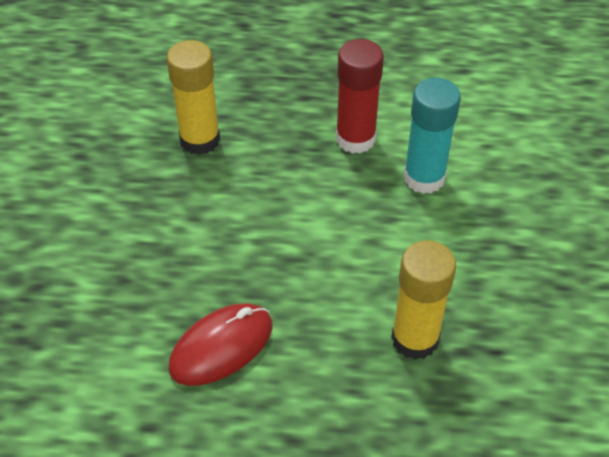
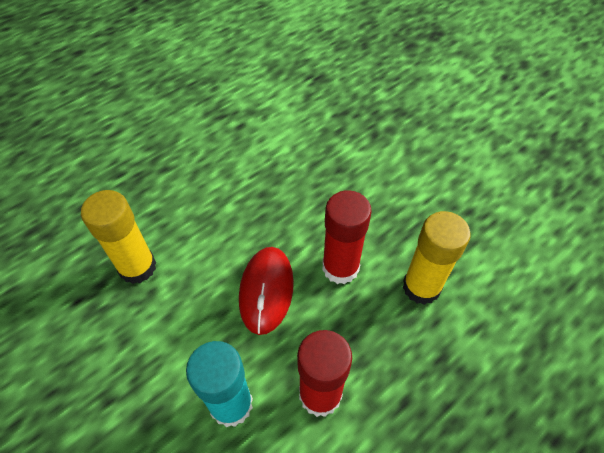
camera: 135 degrees right, 5 degrees up
red mouse [168,303,272,386] -> red mouse moved to [239,247,294,335]
none -> red glue stick [322,190,372,284]

